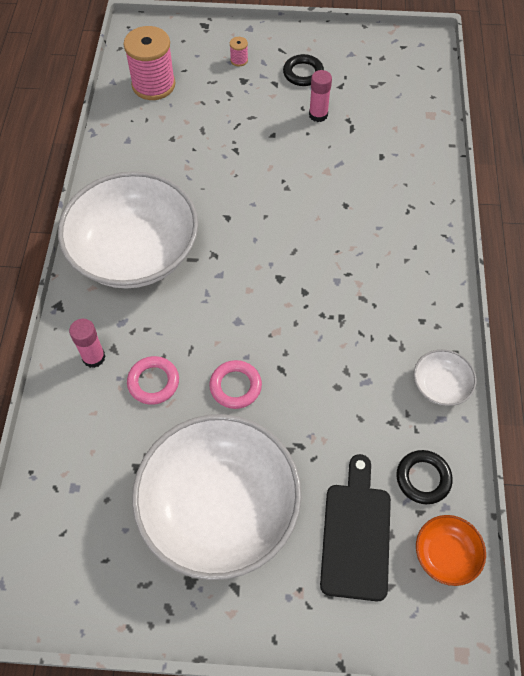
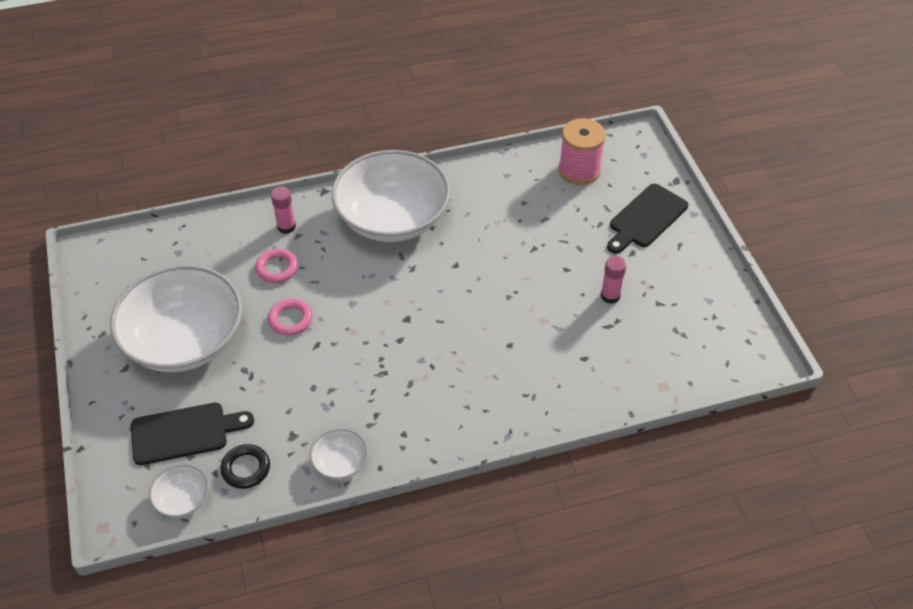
camera: 70 degrees right, 10 degrees down
pink spool [230,37,248,66] -> black cutting board [607,184,688,254]
black ring [283,54,324,86] -> none
orange bowl [416,515,486,586] -> white bowl [149,464,209,518]

